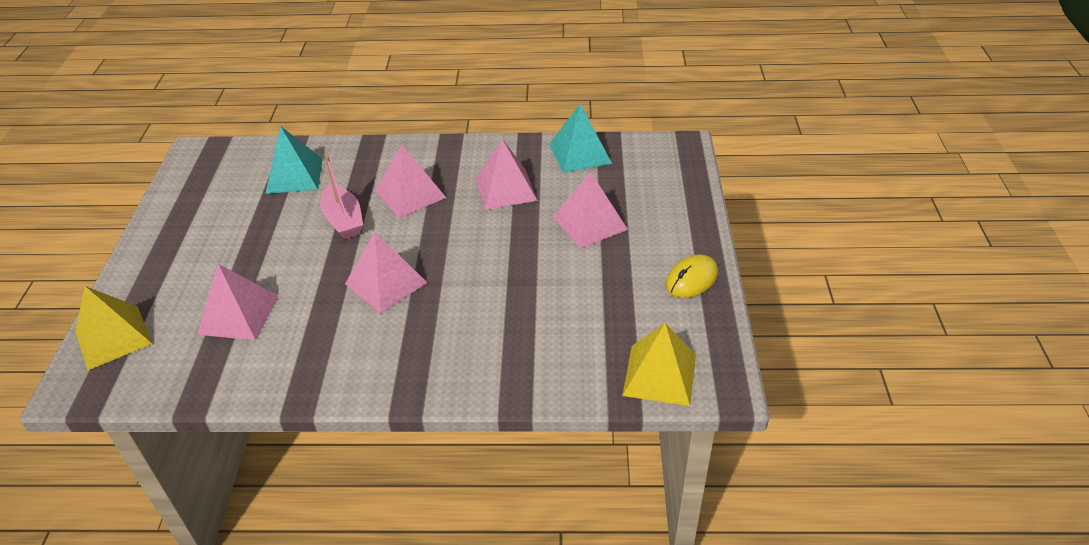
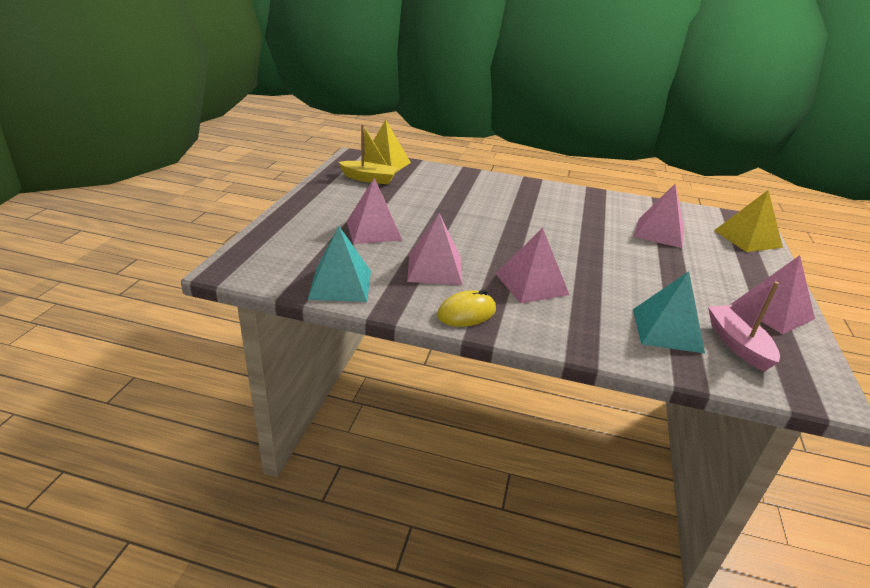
camera: 170 degrees left, 10 degrees down
pink boat [320,156,363,239] -> pink boat moved to [708,282,780,371]
pink pyramid [345,232,427,314] -> pink pyramid moved to [732,255,815,334]
yellow mouse [665,254,718,298] -> yellow mouse moved to [437,290,496,327]
none -> yellow boat [339,124,398,184]

